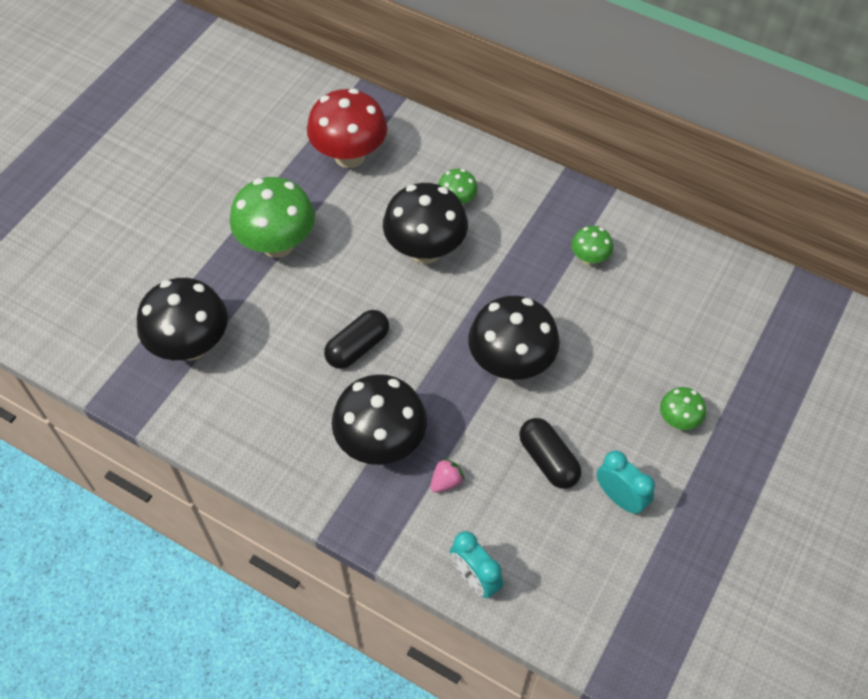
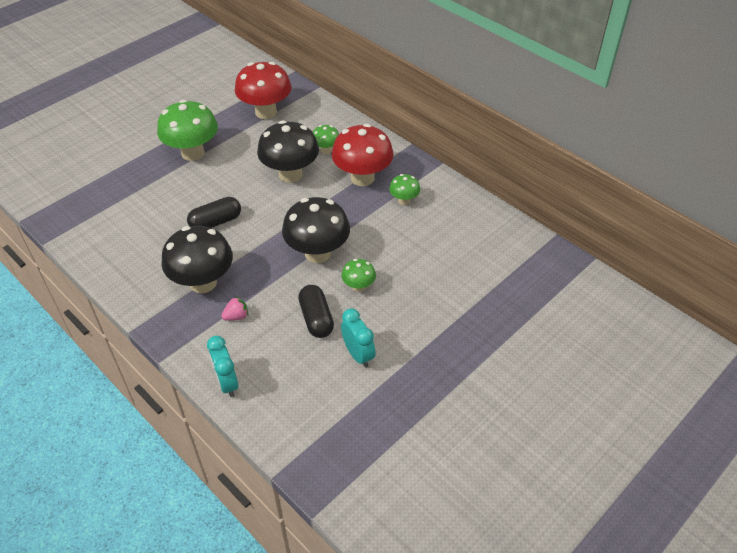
camera: 15 degrees right, 10 degrees down
black mushroom [137,278,228,361] -> none
green mushroom [660,387,706,430] -> green mushroom moved to [342,259,376,292]
none -> red mushroom [332,124,393,186]

